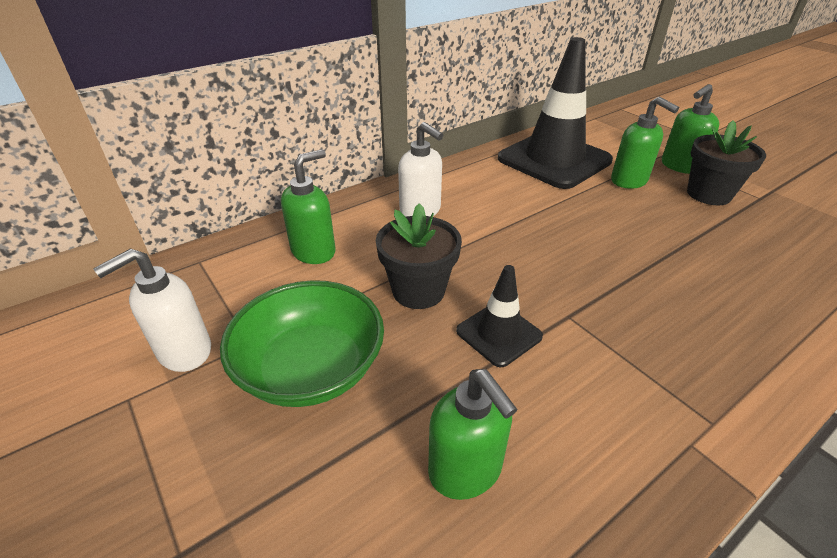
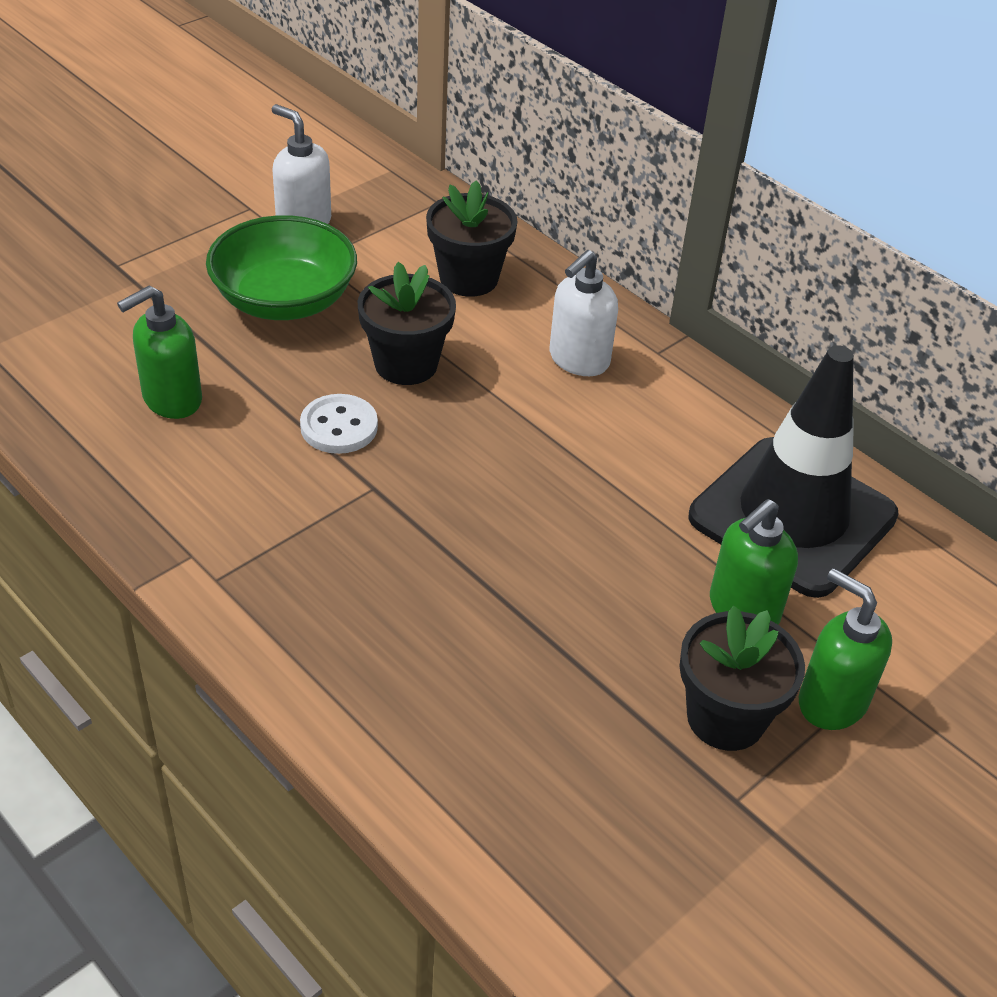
camera: 80 degrees right, 5 degrees up
green soap dispenser [281,149,336,264] -> black flower pot [426,180,518,297]
black traffic cone [456,265,543,367] -> white button [300,394,378,454]

